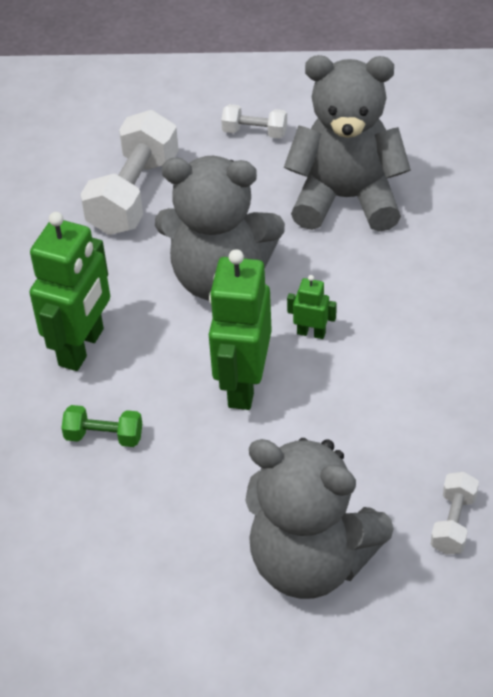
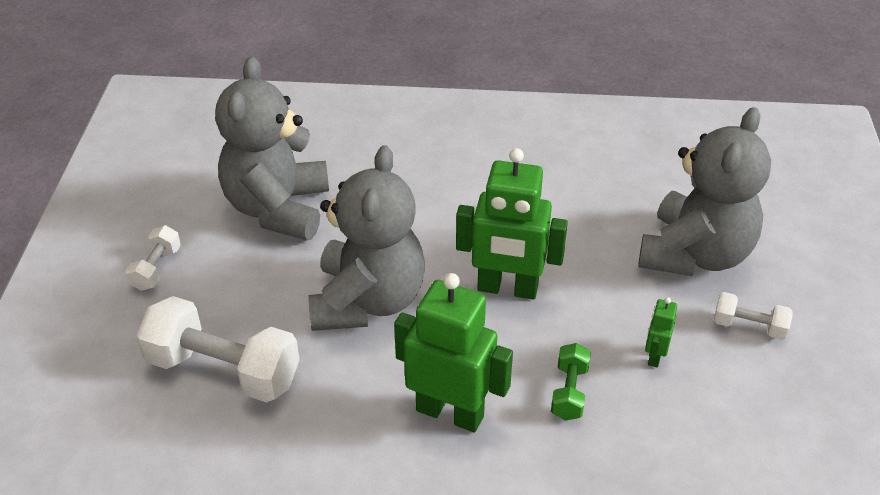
camera: 90 degrees left, 5 degrees down
green robot [287,275,337,339] -> green robot moved to [645,297,677,368]
white dumbbell [431,472,479,555] -> white dumbbell moved to [714,292,793,340]

